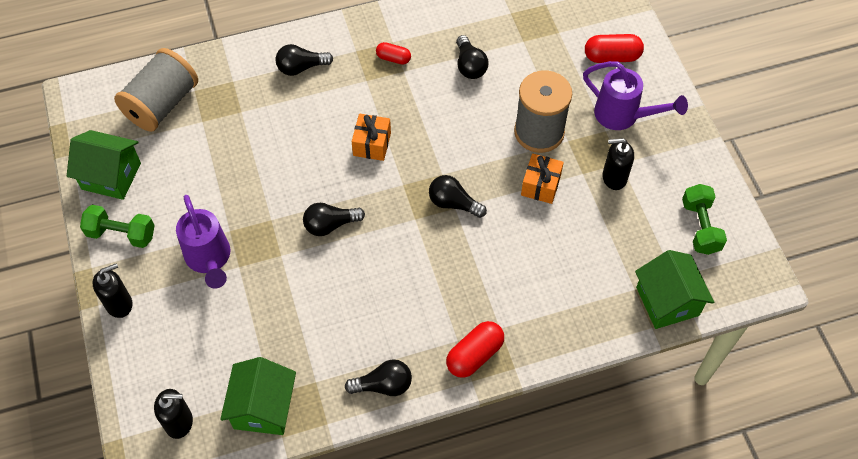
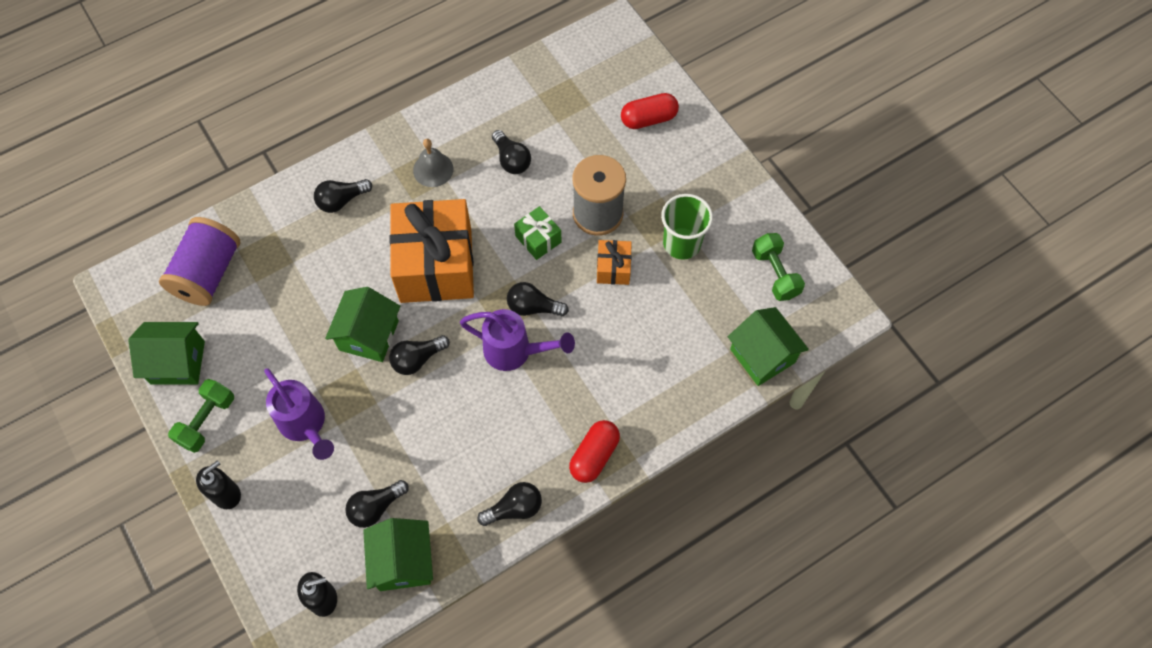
camera: 15 degrees left, 5 degrees up
green dumbbell [80,205,155,248] -> green dumbbell turned 60 degrees counterclockwise [168,379,234,453]
grey spool [114,48,198,132] -> purple spool [159,217,240,306]
orange gift [351,114,391,161] -> orange gift [389,199,474,303], size x2.25
red capsule [376,42,411,65] -> grey bell [413,139,453,187]
purple watering can [583,61,688,130] -> purple watering can moved to [460,309,575,371]
black soap dispenser [603,138,634,190] -> green cup [661,194,713,260]
none -> green house [325,287,400,362]
none -> black light bulb [345,480,409,528]
none -> green gift [514,206,562,260]

